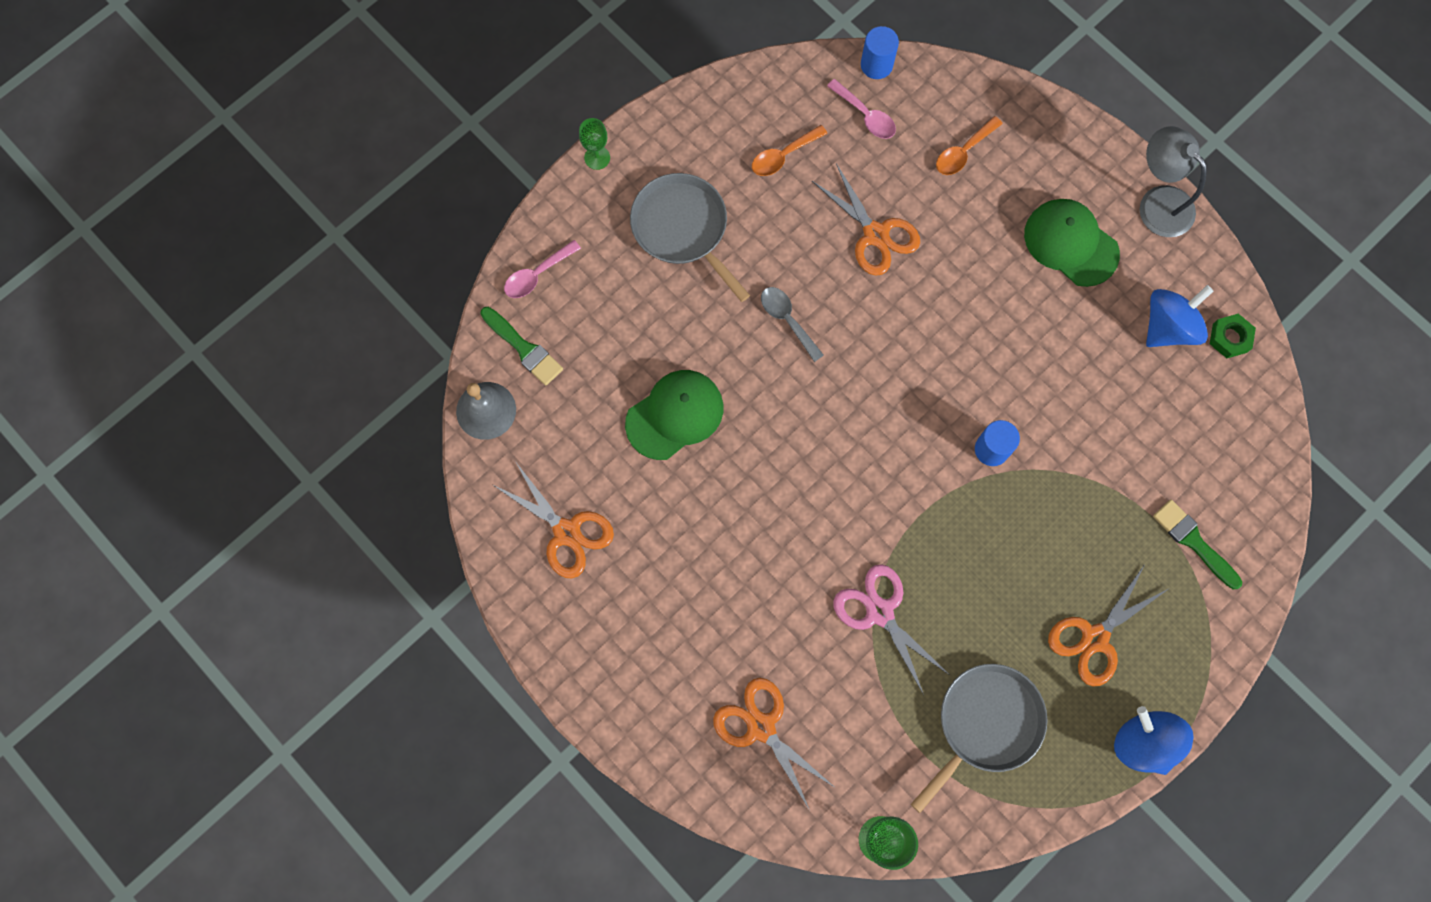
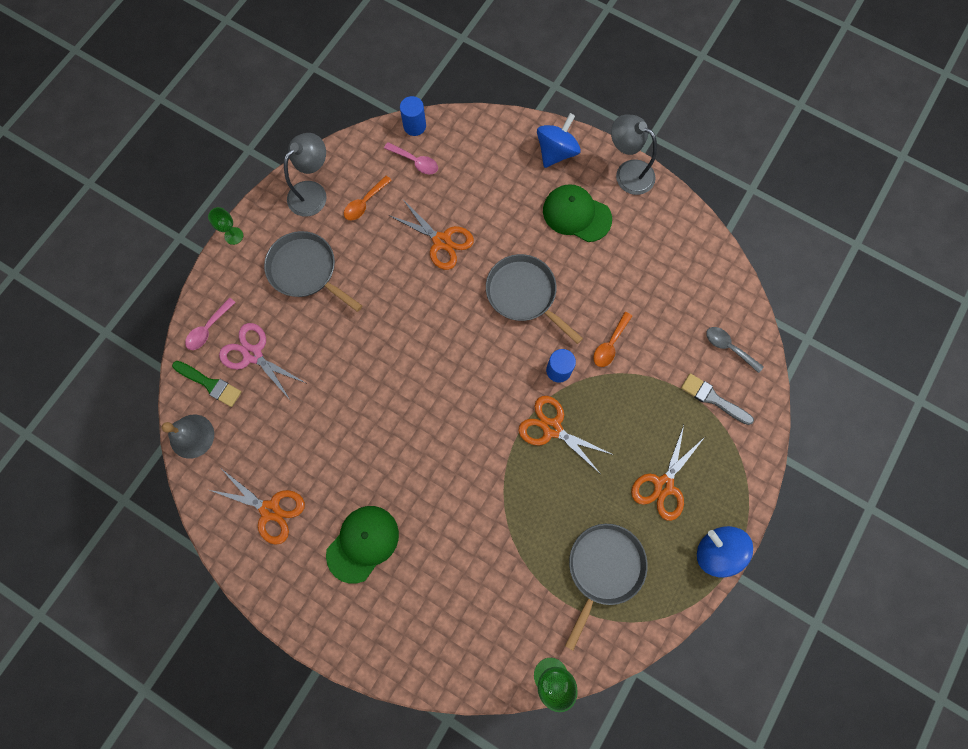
camera: 15 degrees left, 0 degrees up
green cap [625,370,723,460] -> green cap moved to [326,506,399,584]
orange scissors [713,678,834,810] -> orange scissors moved to [518,396,613,473]
grey spoon [761,287,824,362] -> grey spoon moved to [706,327,764,373]
pink scissors [834,564,948,695] -> pink scissors moved to [219,323,306,401]
orange spoon [936,116,1003,175] -> orange spoon moved to [593,312,632,367]
blue spinning top [1146,285,1214,347] -> blue spinning top moved to [537,113,581,168]
green brush [1153,500,1242,589] -> grey brush [681,373,754,425]
green nut [1210,314,1256,358] -> none
none -> grey lamp [284,133,327,217]
none -> grey pan [486,254,583,344]

